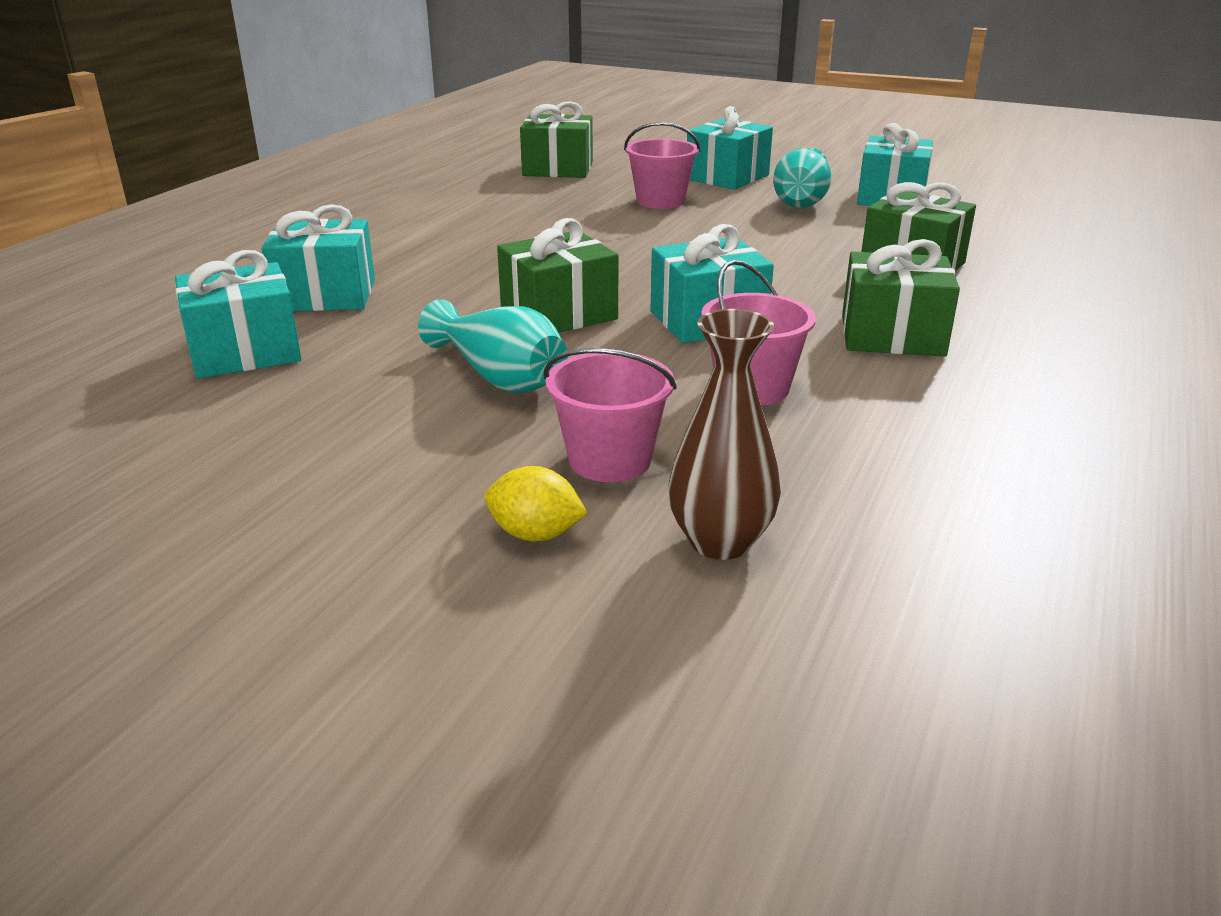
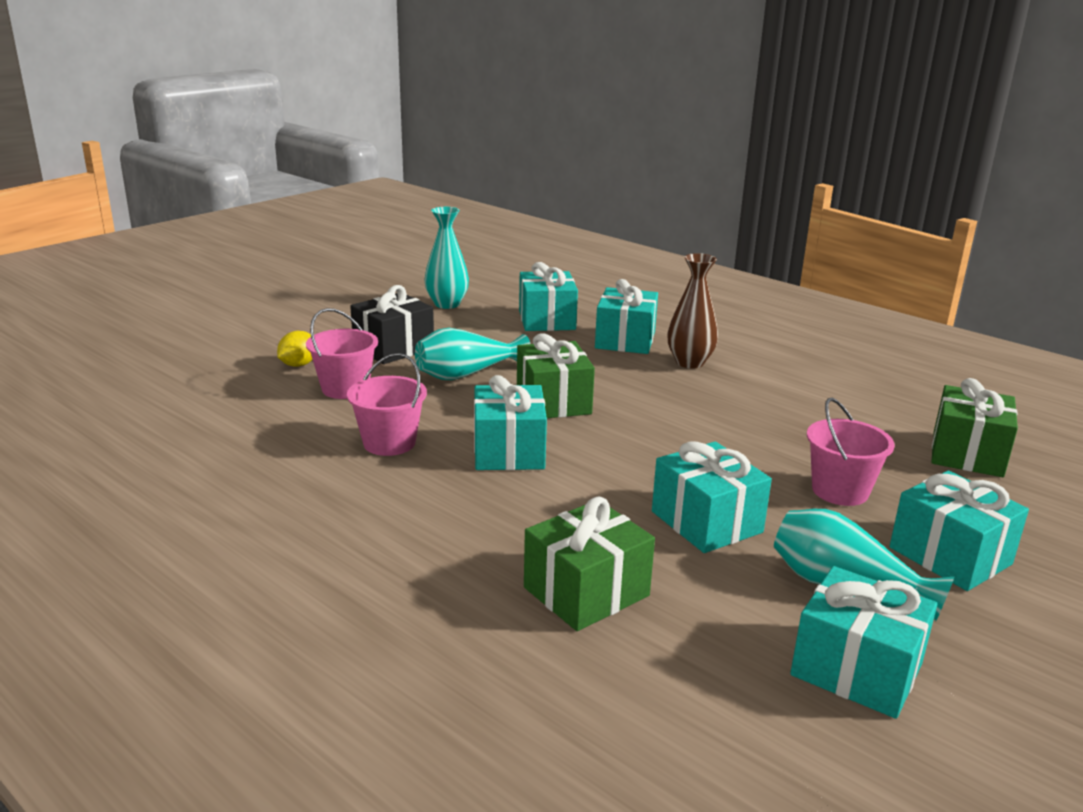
camera: 105 degrees right, 5 degrees down
brown vase [668,309,781,560] -> brown vase moved to [668,253,718,368]
green gift [842,239,960,356] -> none
none -> black gift [350,285,434,364]
none -> turquoise vase [424,207,469,309]
none -> turquoise gift [652,441,772,553]

